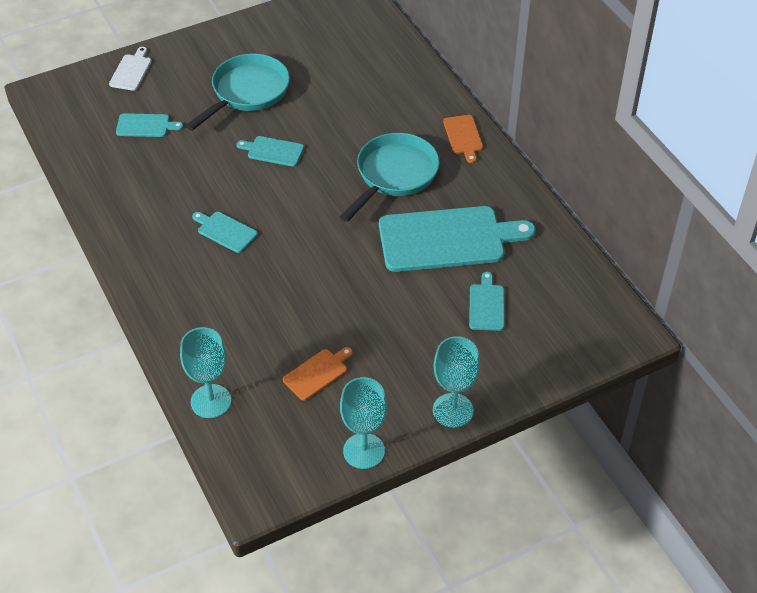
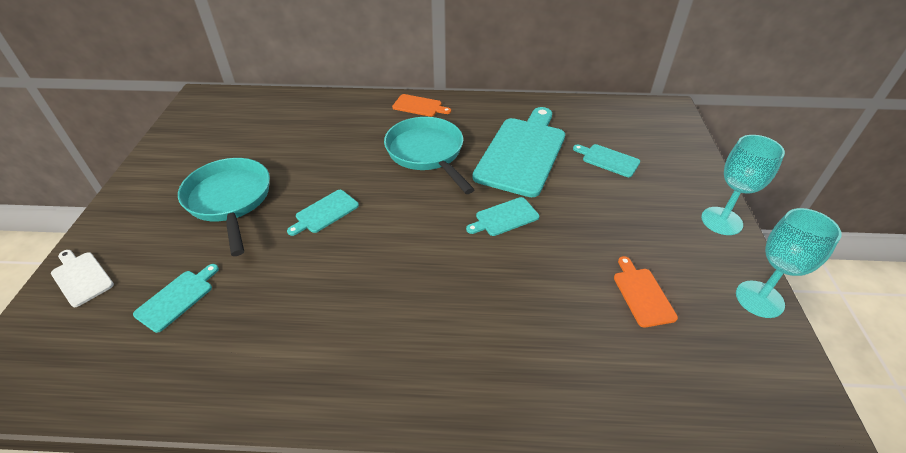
camera: 60 degrees left, 5 degrees down
turquoise goblet [180,327,231,418] -> none
turquoise cutting board [192,212,258,253] -> turquoise cutting board moved to [466,197,539,236]

